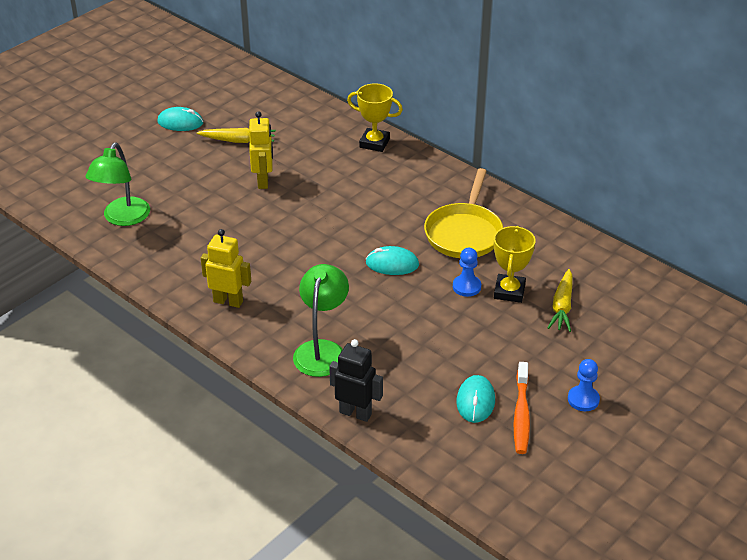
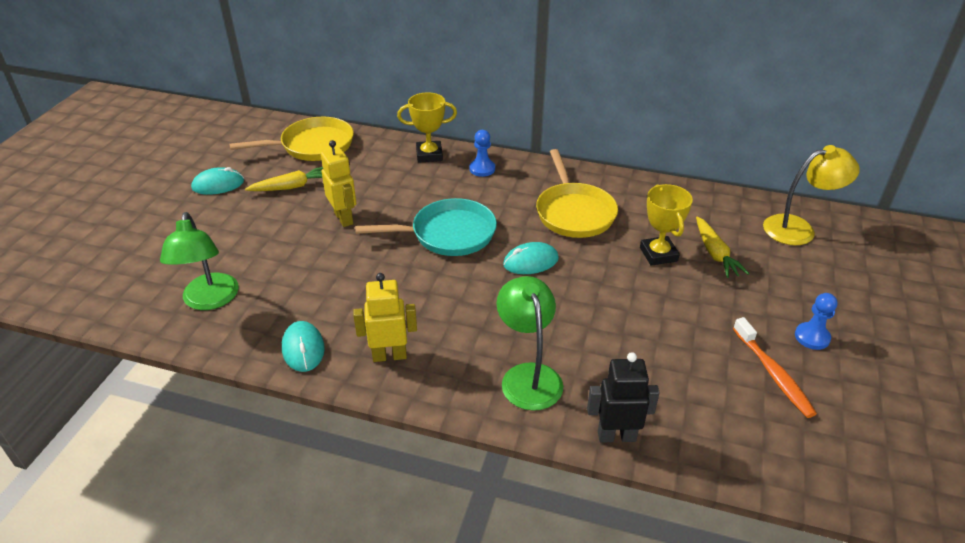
camera: 25 degrees left, 0 degrees up
blue pawn [453,248,481,297] -> blue pawn moved to [469,130,495,177]
turquoise mouse [456,375,495,423] -> turquoise mouse moved to [282,321,325,372]
none -> yellow pan [229,117,354,161]
none -> turquoise pan [355,198,497,256]
none -> yellow lamp [763,145,860,245]

